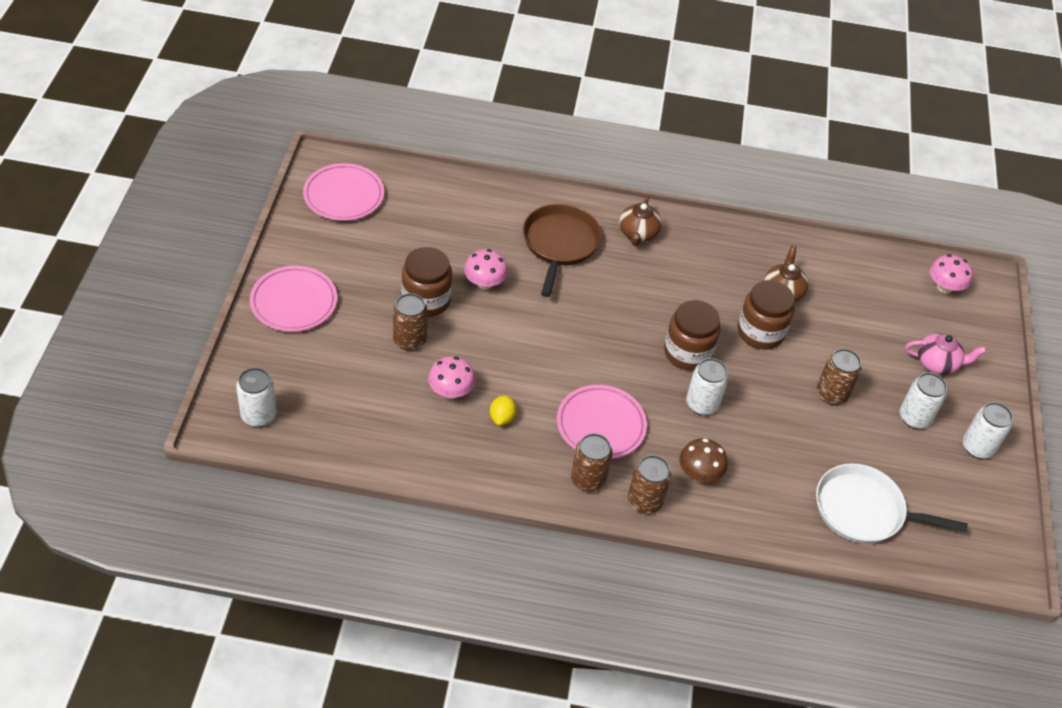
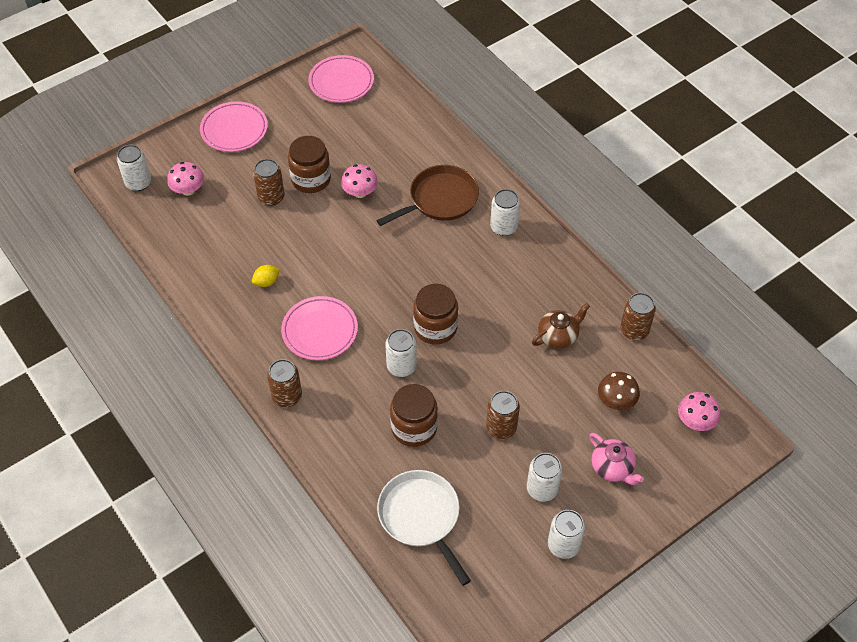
camera: 50 degrees right, 5 degrees up
pink mushroom [428,356,476,399] -> pink mushroom moved to [167,162,204,196]
brown can [571,433,613,492] -> brown can moved to [620,293,656,340]
brown teapot [619,195,662,246] -> white can [490,189,520,236]
brown mushroom [679,438,728,482] -> brown mushroom moved to [598,372,640,410]
brown jar [738,280,795,350] -> brown jar moved to [390,384,438,447]

